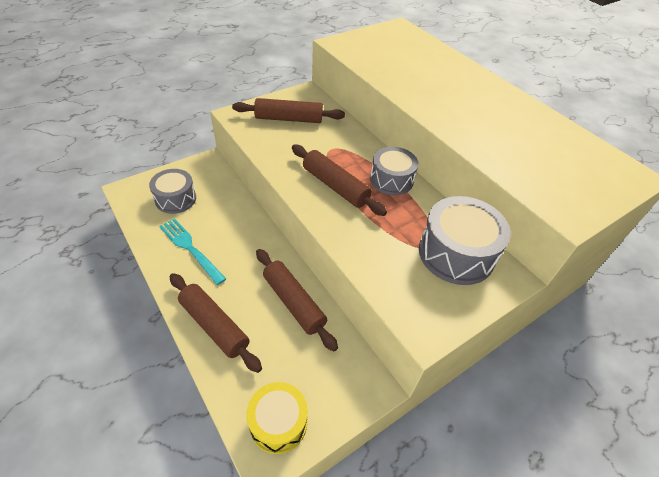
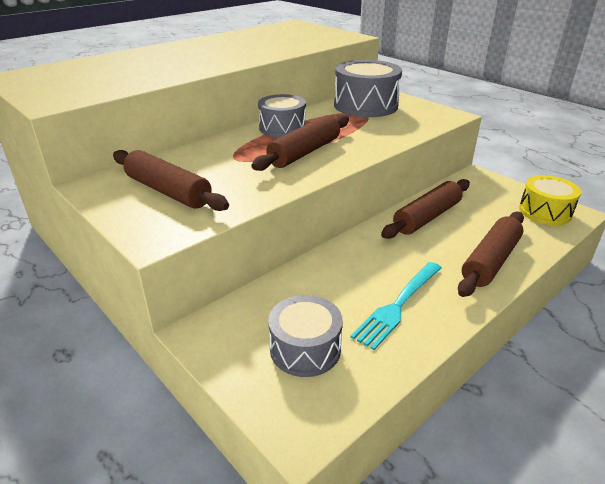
camera: 95 degrees left, 15 degrees down
brown rolling pin [232,98,345,123] -> brown rolling pin turned 45 degrees counterclockwise [113,150,229,211]

